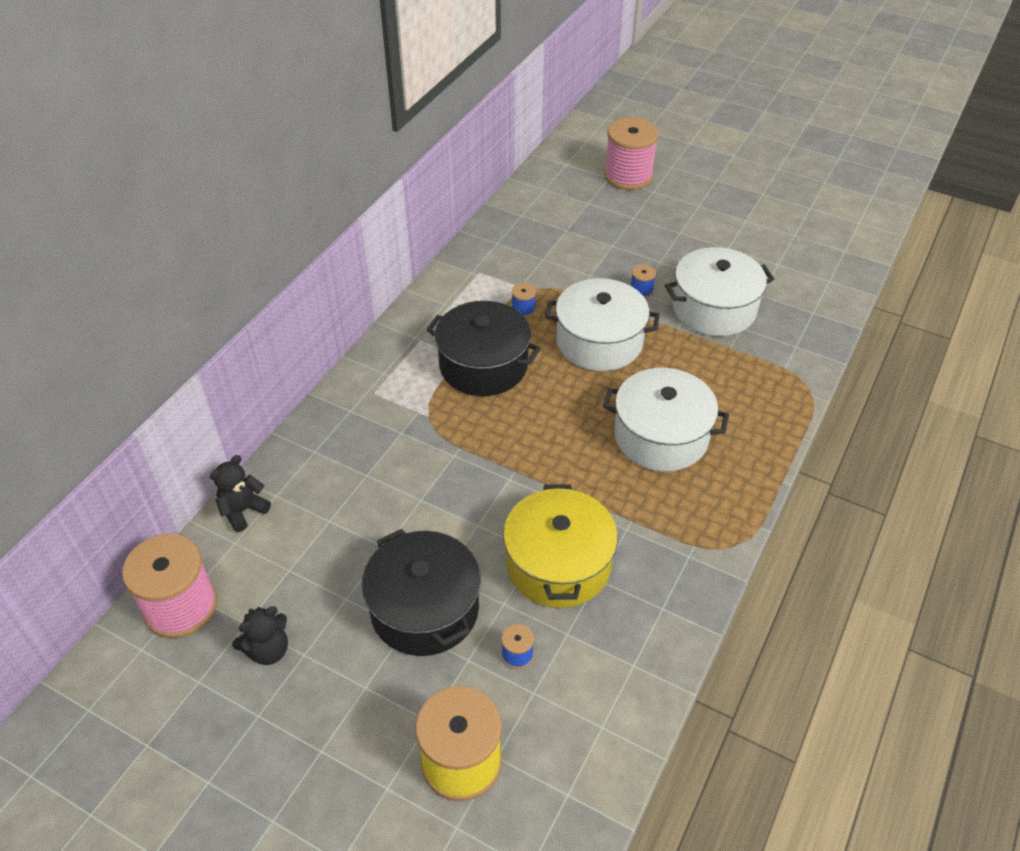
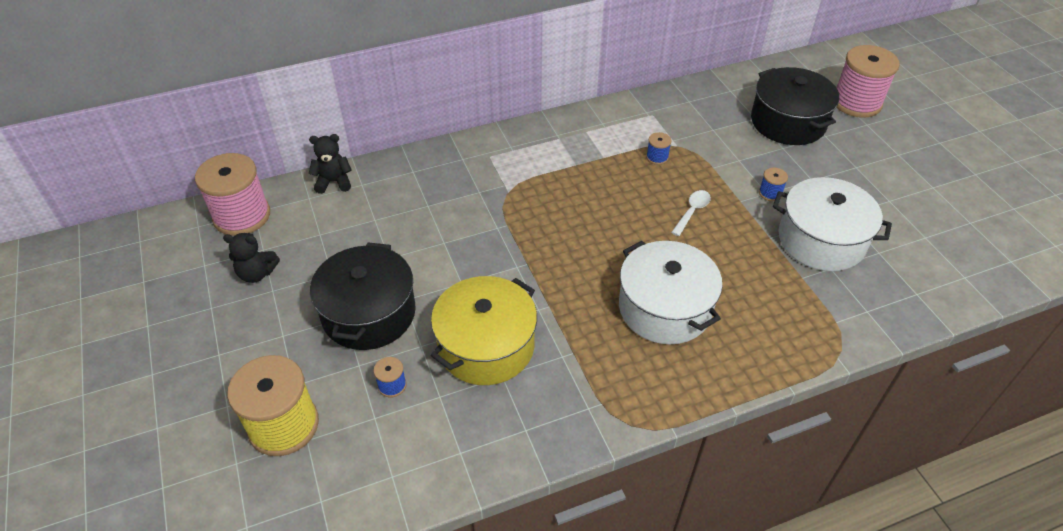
camera: 40 degrees right, 0 degrees up
black pot [426,301,541,396] -> black pot moved to [751,67,839,145]
white pot [545,278,660,371] -> white spoon [671,190,711,236]

